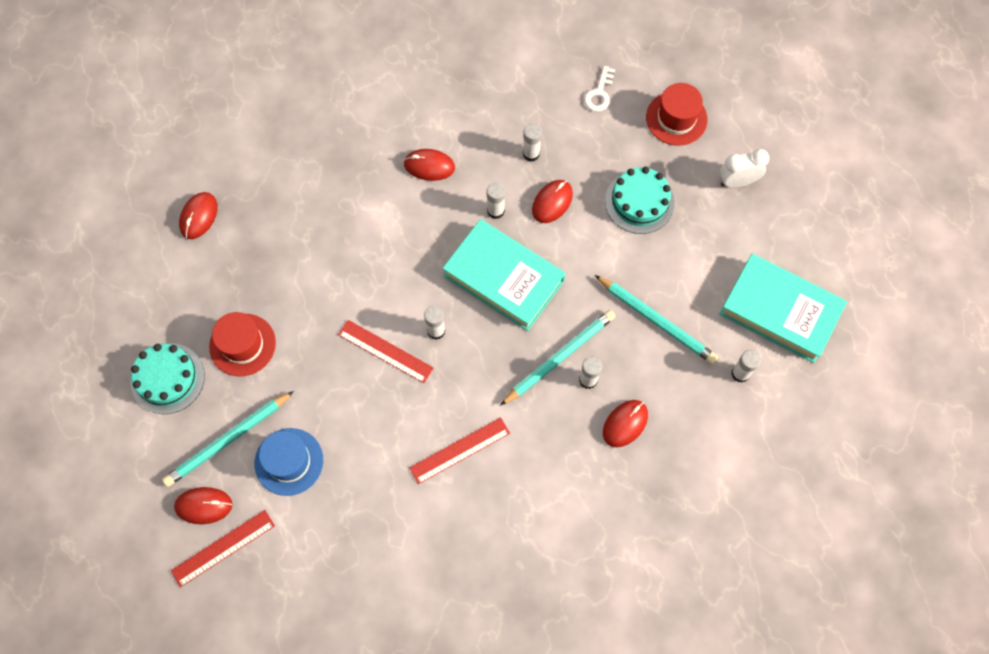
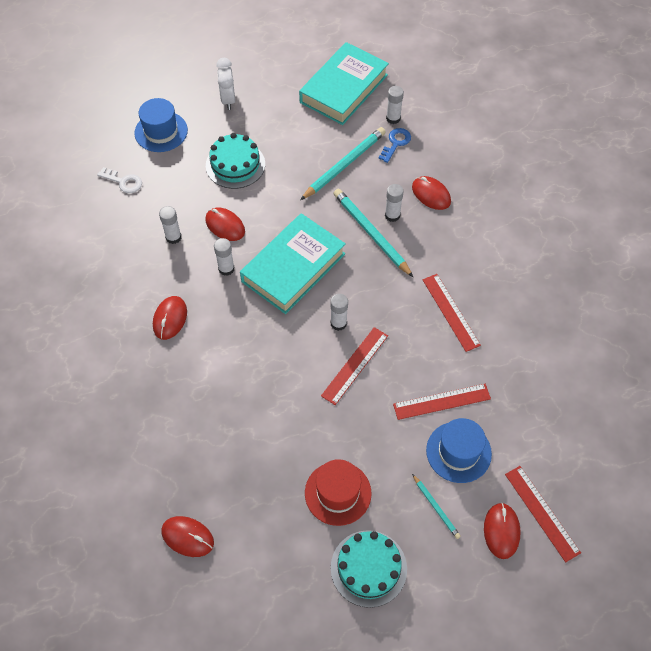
camera: 85 degrees left, 10 degrees down
turquoise pencil [162,391,294,487] -> turquoise pencil [412,474,461,539], size x0.52
red hat [646,83,707,146] -> blue hat [134,98,188,152]
none -> blue key [379,128,411,163]
none -> red ruler [393,384,491,420]

